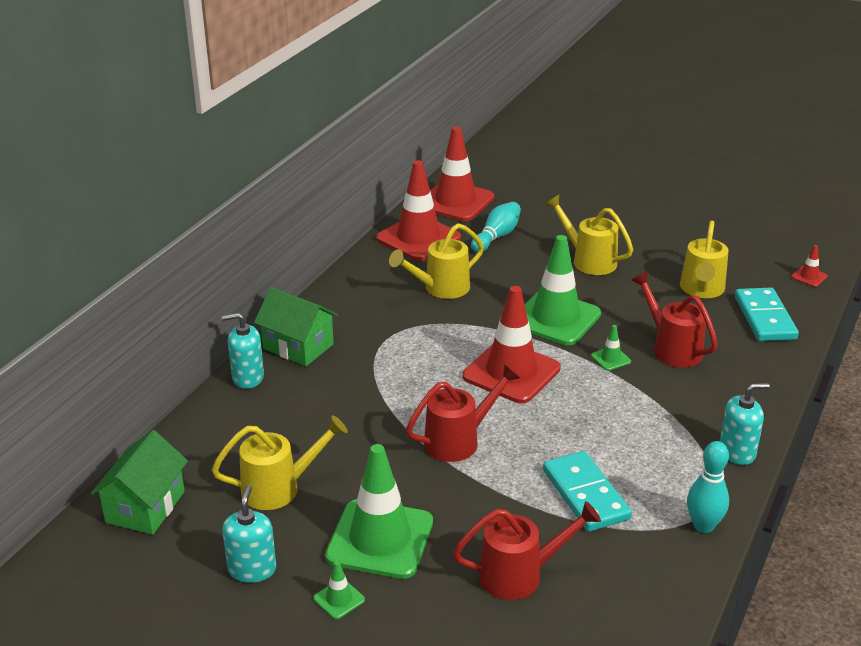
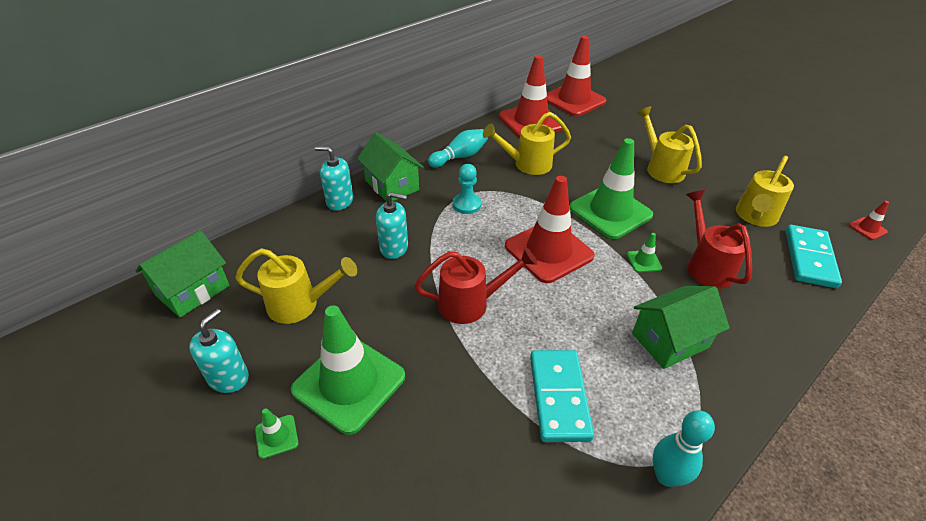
camera: 20 degrees right, 10 degrees up
red watering can [453,501,601,600] -> none
turquoise bowling pin [471,202,521,252] -> turquoise bowling pin moved to [428,129,488,168]
turquoise soap dispenser [720,383,770,465] -> turquoise soap dispenser moved to [376,192,408,259]
none -> turquoise pawn [453,164,481,214]
none -> green house [632,286,730,369]

